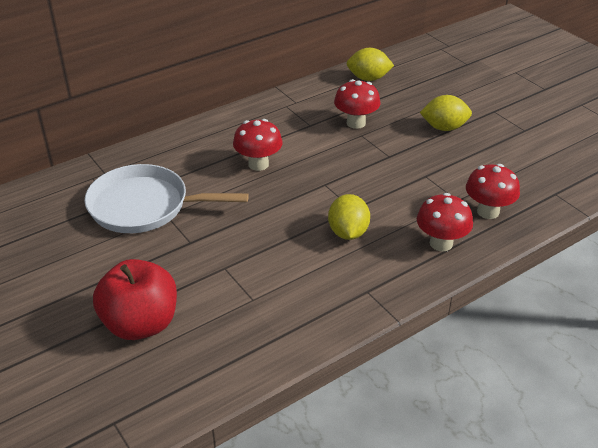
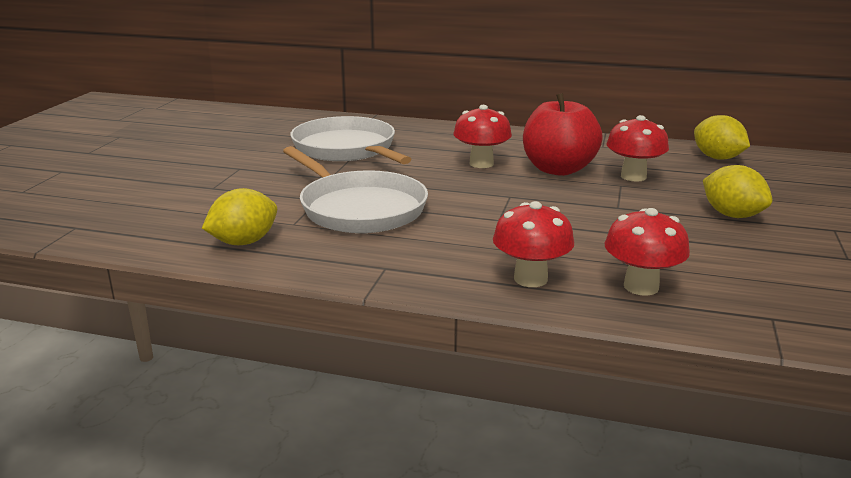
camera: 50 degrees right, 15 degrees down
red apple [93,259,177,340] -> red apple moved to [523,93,603,176]
yellow lemon [328,194,370,240] -> yellow lemon moved to [202,188,277,245]
none -> white pan [283,146,428,233]

